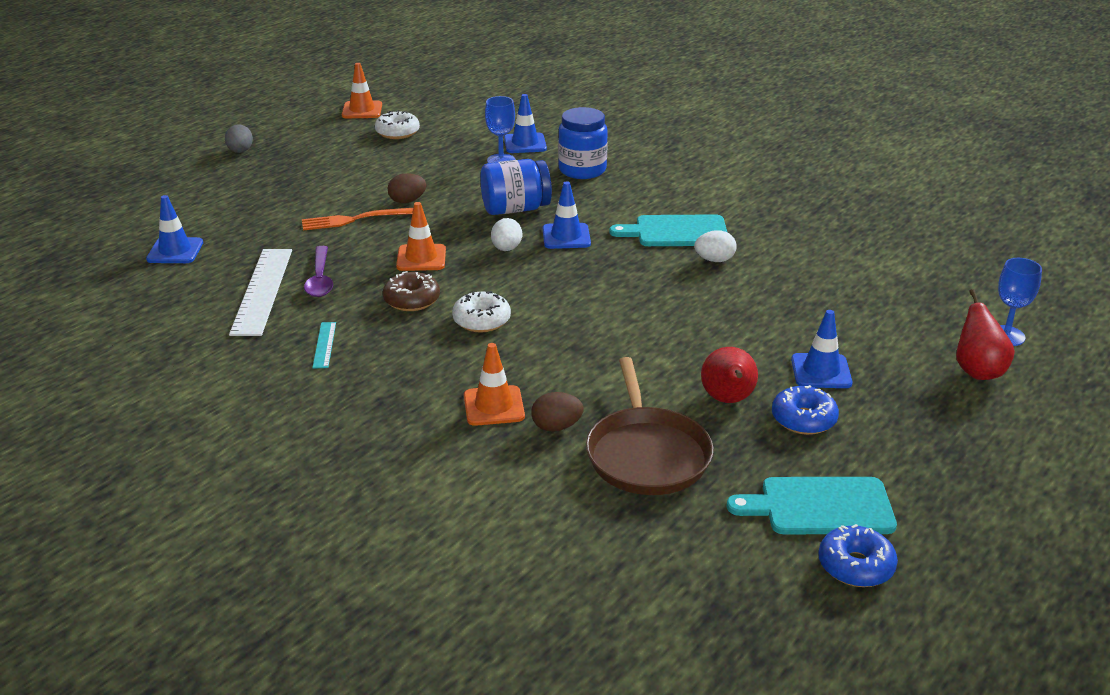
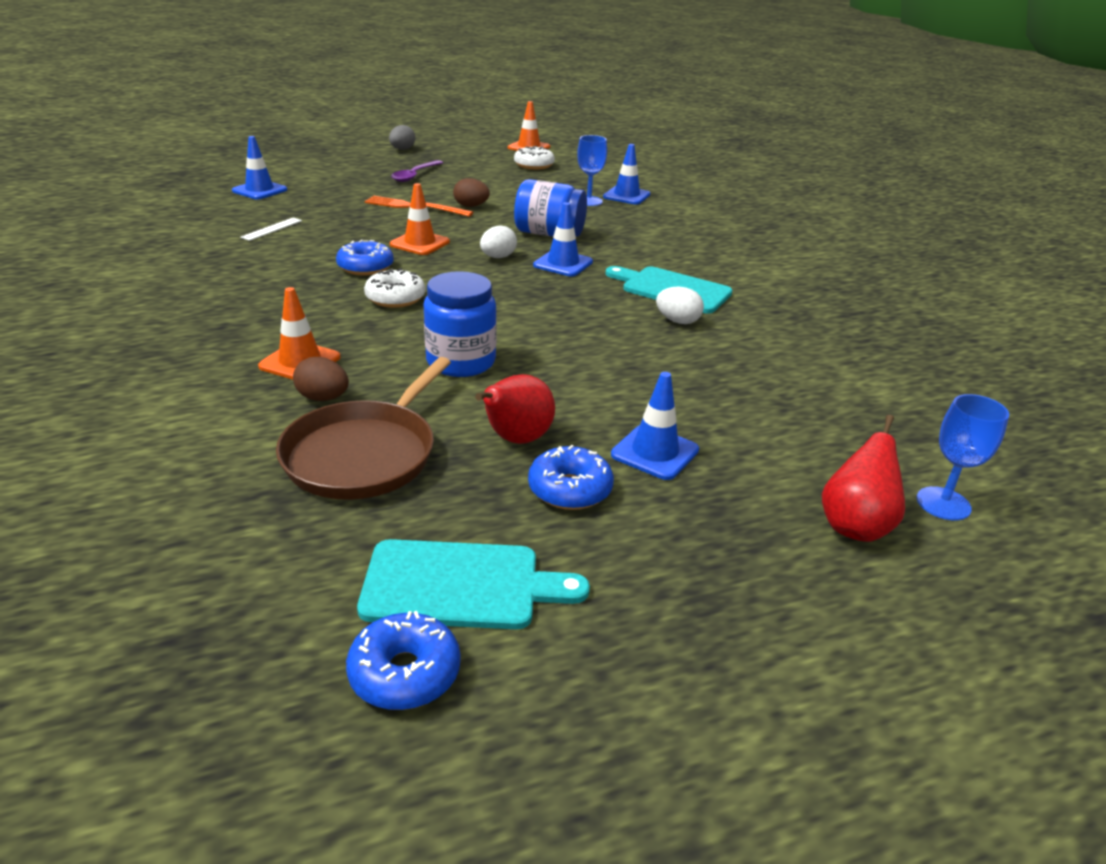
camera: 30 degrees right, 0 degrees up
white ruler [229,249,292,336] -> white ruler [240,217,302,241], size x0.46
purple spoon [304,246,333,297] -> purple spoon moved to [391,160,443,182]
turquoise ruler [312,322,336,369] -> none
brown donut [383,271,440,311] -> blue donut [336,240,394,276]
blue jar [558,107,608,179] -> blue jar moved to [424,271,497,377]
turquoise cutting board [727,477,897,534] -> turquoise cutting board turned 150 degrees clockwise [357,539,590,629]

